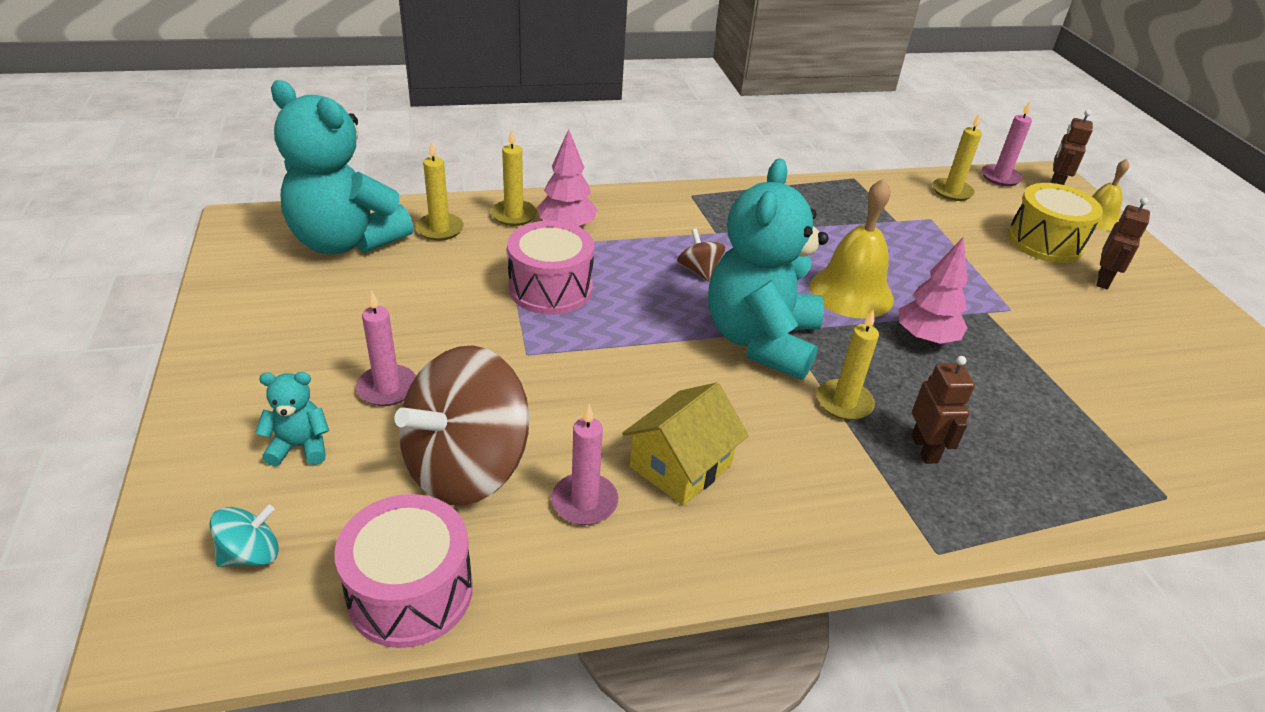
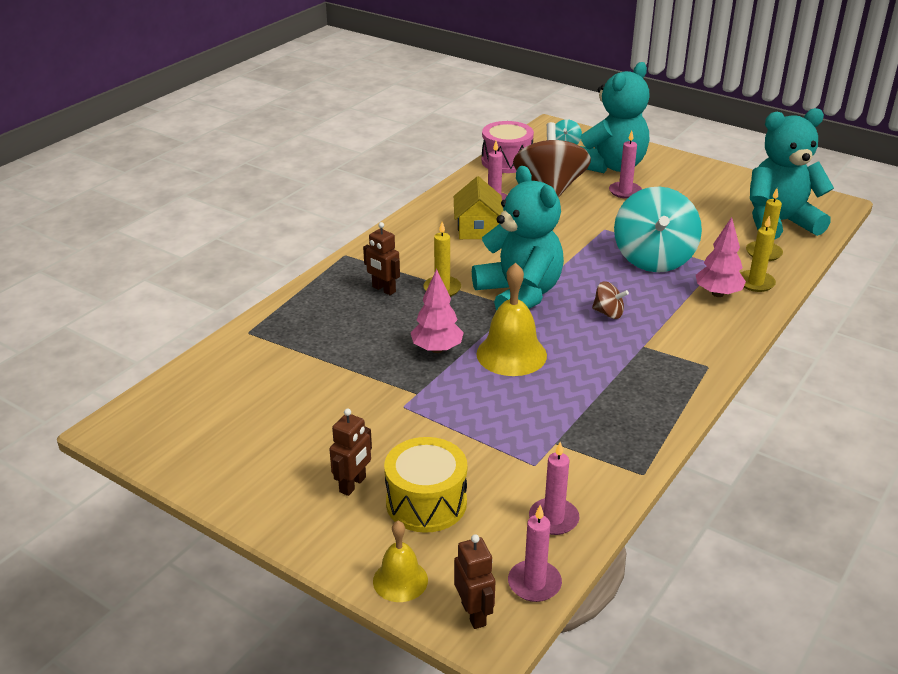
camera: 140 degrees right, 5 degrees down
turquoise teddy bear [255,372,329,466] -> turquoise teddy bear [581,62,650,173], size x2.38
pink drum [507,221,594,315] -> turquoise spinning top [614,187,702,272]
yellow candle [933,113,982,201] -> pink candle [529,442,579,535]
brown robot [1096,197,1150,289] -> brown robot turned 135 degrees counterclockwise [329,408,372,496]

